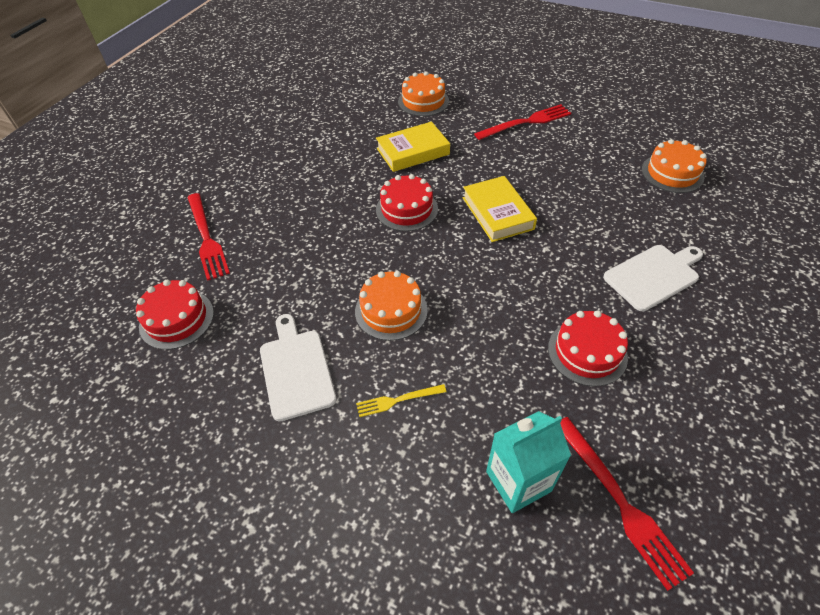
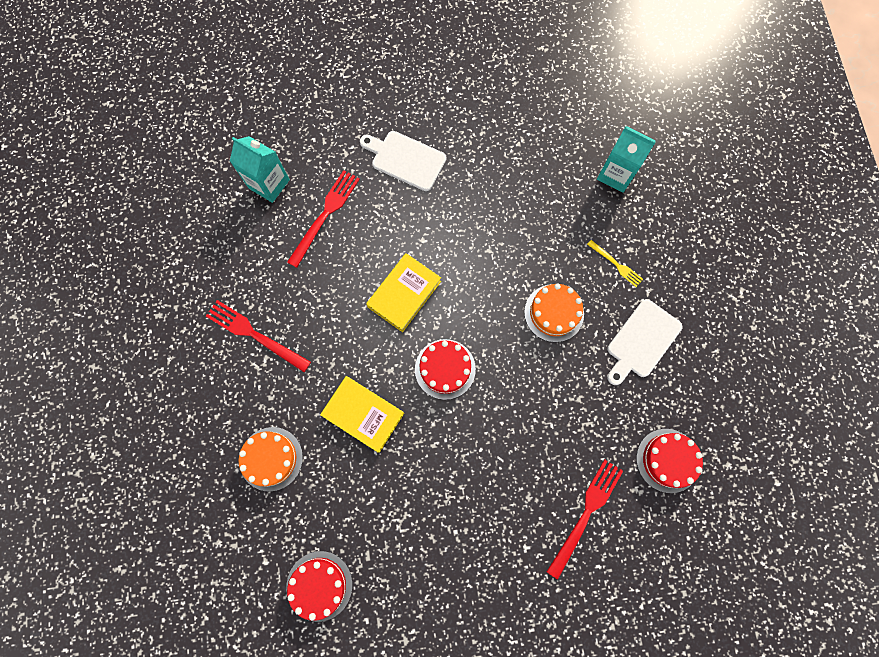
camera: 125 degrees left, 25 degrees up
red cake [548,310,628,387] -> red cake moved to [286,551,352,622]
red fork [560,417,694,591] -> red fork moved to [287,170,360,268]
orange cake [642,139,707,193] -> turquoise carton [230,136,290,203]

